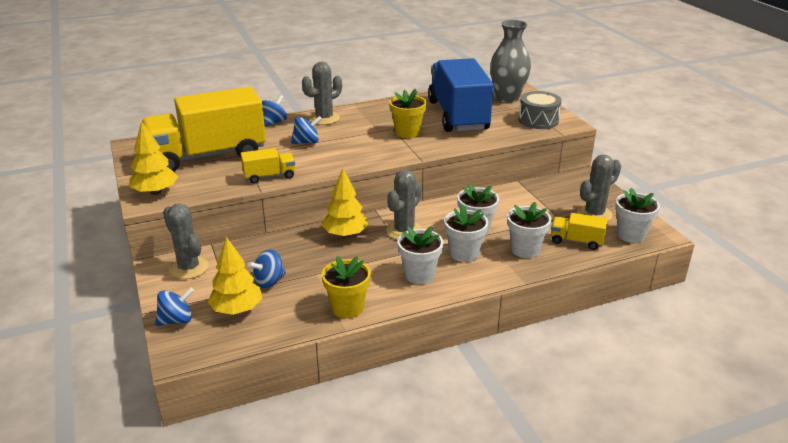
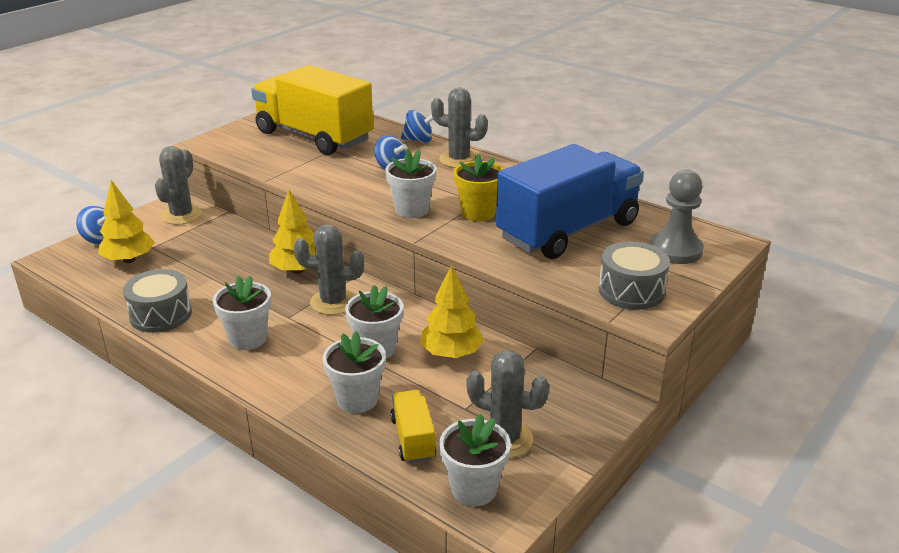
camera: 60 degrees right, 0 degrees up
yellow tree [129,121,178,195] -> yellow tree moved to [420,265,484,358]
yellow truck [241,148,295,184] -> none
blue spinning top [248,249,286,288] -> none
yellow flower pot [322,256,371,319] -> grey drum [123,269,192,333]
white flower pot [444,204,488,262] -> white flower pot moved to [385,149,437,218]
grey vase [490,20,531,103] -> grey pawn [649,170,704,264]

